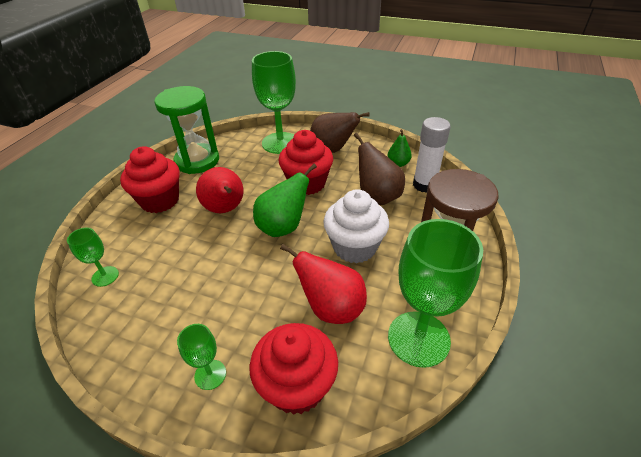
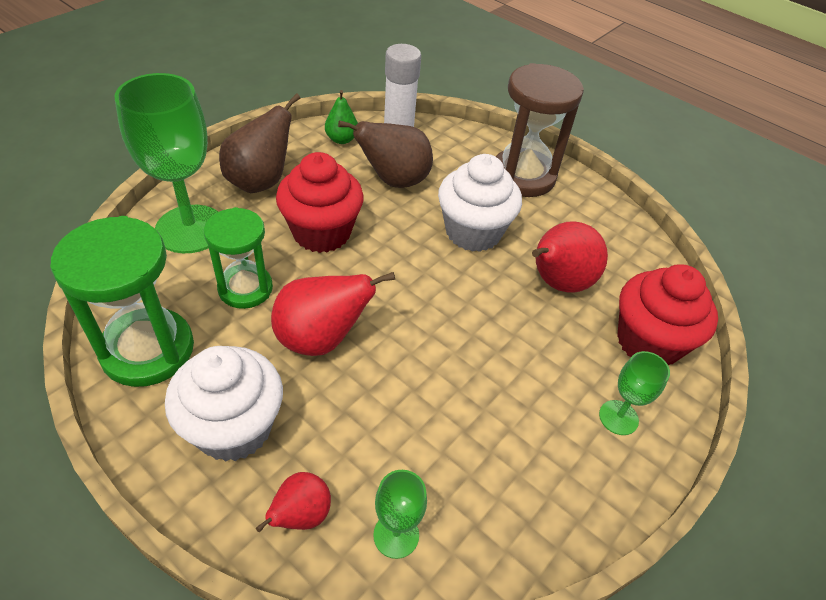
camera: 75 degrees left, 5 degrees up
red cupcake [120,146,180,213] -> white cupcake [165,346,283,462]
green pear [253,164,317,237] -> none
green goblet [388,219,483,368] -> none
none -> green hourglass [204,207,273,309]
none -> red pear [256,472,331,532]

